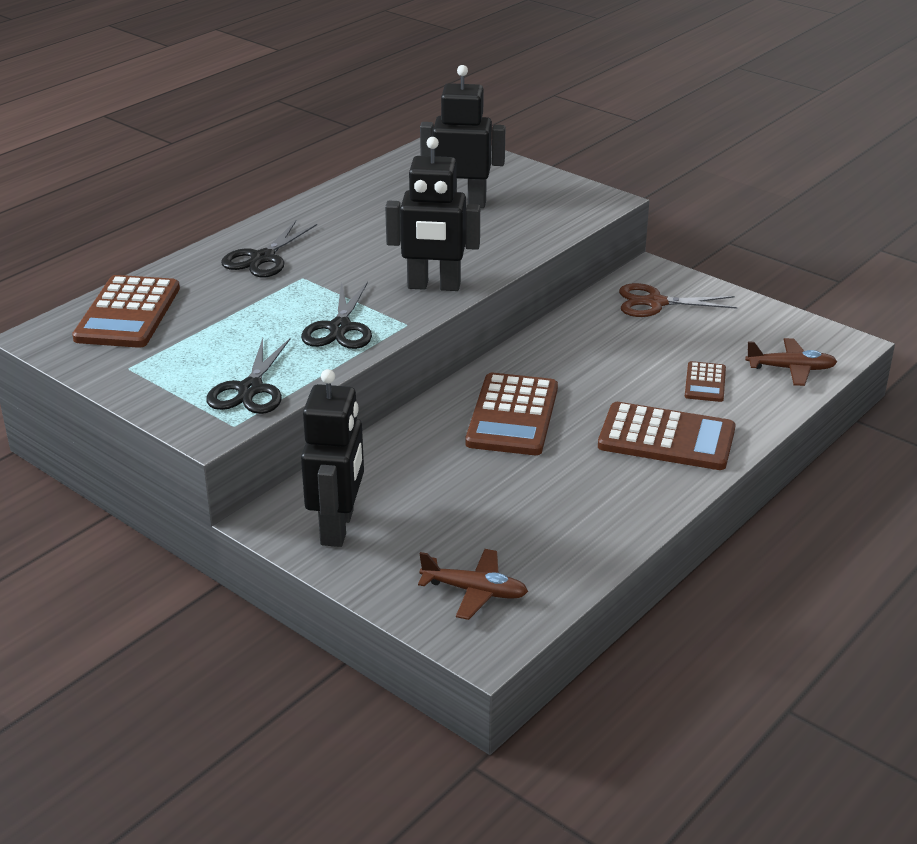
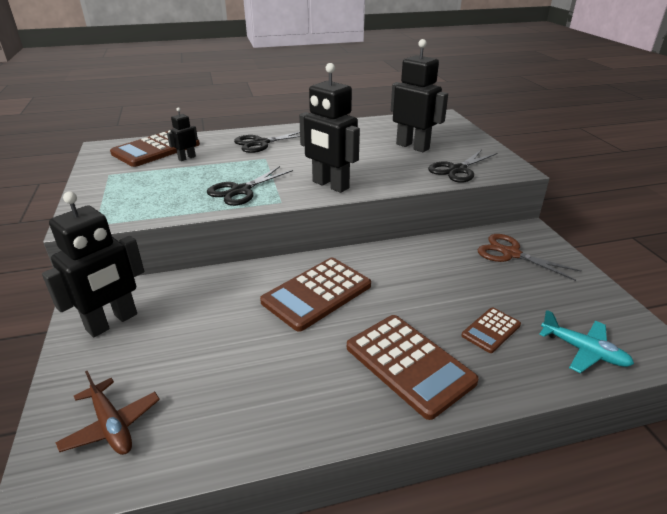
camera: 35 degrees right, 0 degrees up
black scissors [206,338,290,414] -> black scissors moved to [428,149,497,183]
brown plane [745,338,837,386] -> turquoise plane [540,310,634,373]
none -> black robot [167,107,198,161]

